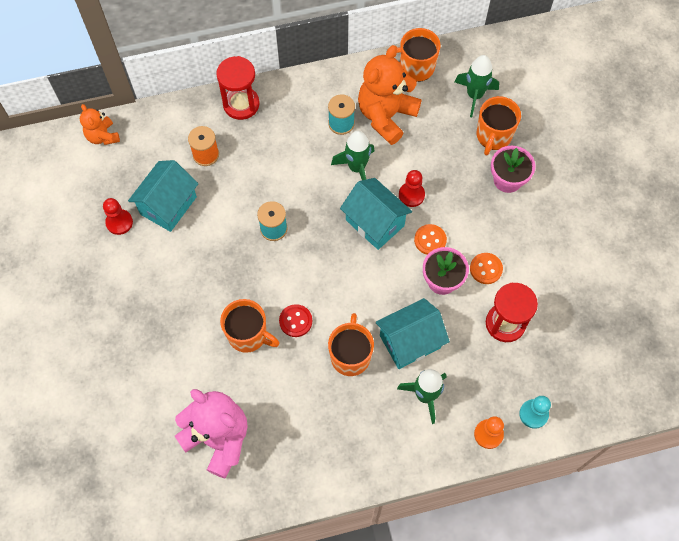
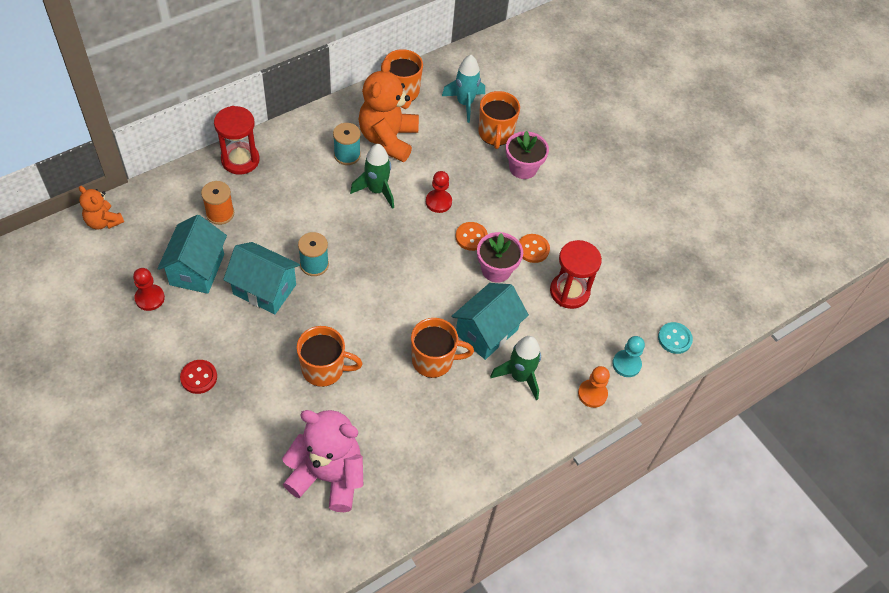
camera: 25 degrees left, 10 degrees down
red button [279,304,312,337] -> red button moved to [180,360,217,394]
orange mug [328,313,374,376] -> orange mug turned 105 degrees clockwise [411,318,474,378]
turquoise house [340,178,412,250] -> turquoise house moved to [223,242,300,314]
green rocket [455,55,499,117] -> turquoise rocket [442,55,485,123]
none -> turquoise button [658,322,693,354]

